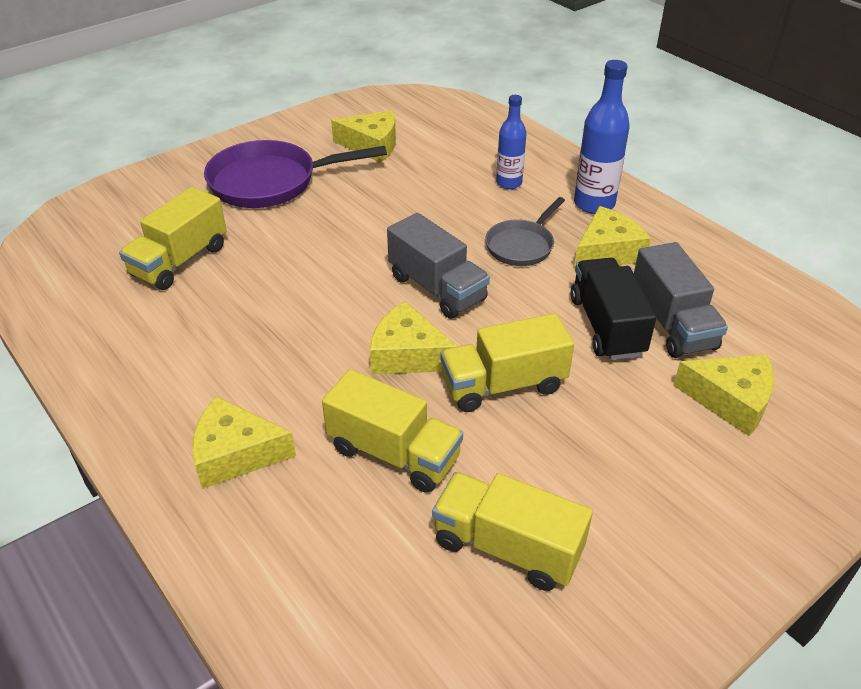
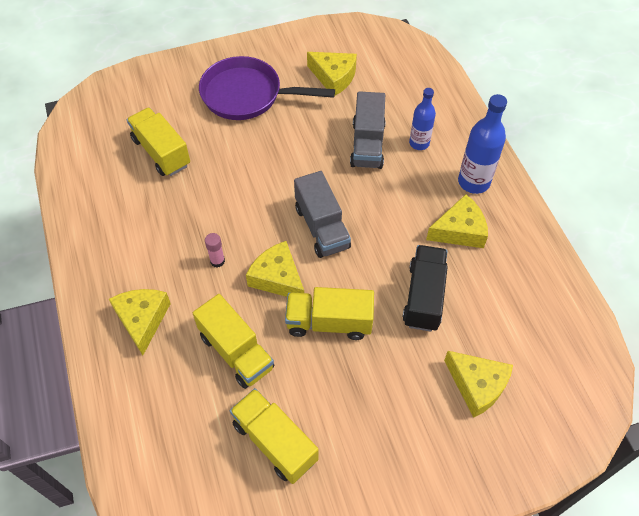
camera: 20 degrees right, 15 degrees up
yellow truck [119,187,227,290] -> yellow truck turned 90 degrees clockwise [127,107,190,176]
yellow cheese [192,396,296,489] -> yellow cheese turned 60 degrees clockwise [109,289,171,355]
grey pan [485,197,565,266] -> none
grey truck [634,242,728,358] -> grey truck moved to [350,91,386,169]
none -> pink glue stick [205,233,225,267]

